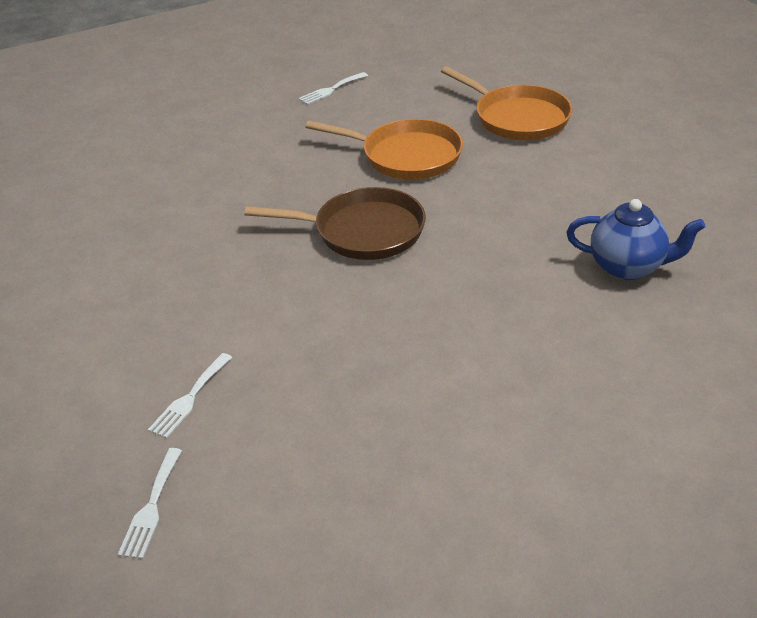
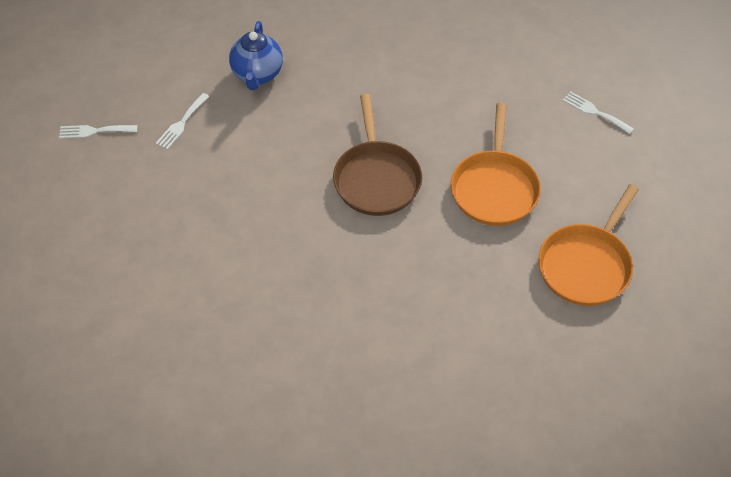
camera: 75 degrees right, 15 degrees up
white fork [148,353,232,439] -> white fork turned 75 degrees counterclockwise [156,93,209,150]
blue teapot [566,199,705,280] -> blue teapot moved to [229,21,283,90]

